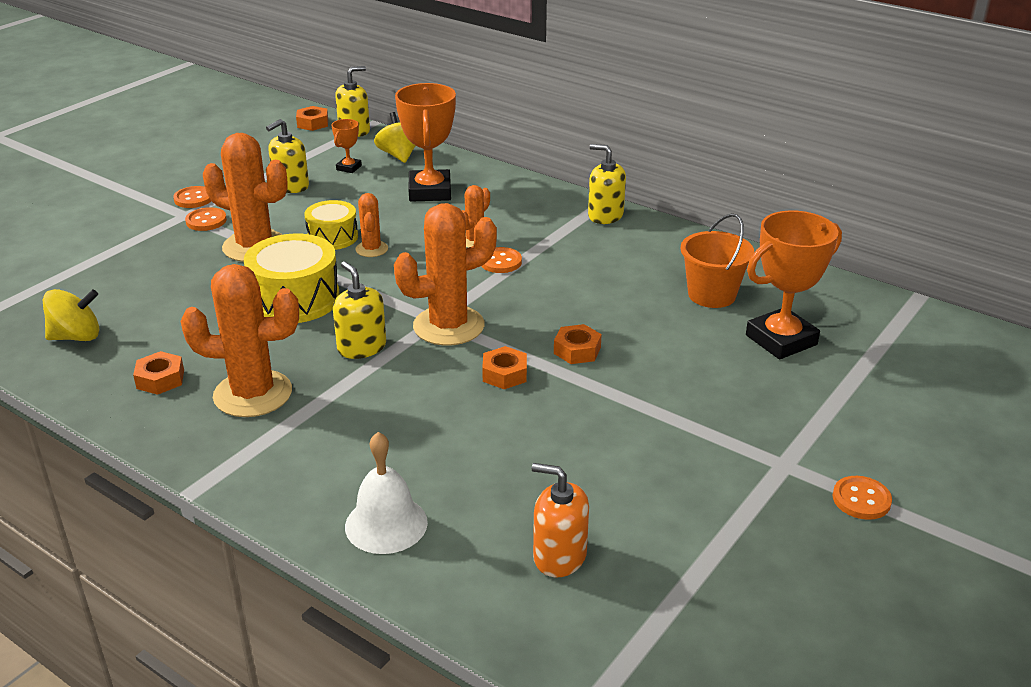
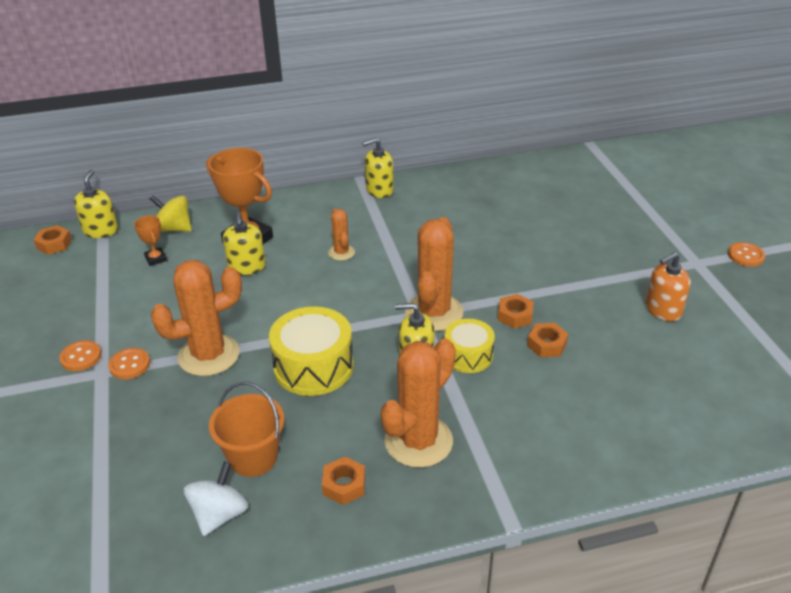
camera: 50 degrees left, 5 degrees up
yellow spinning top [43,289,99,341] -> white spinning top [184,462,249,536]
yellow soap dispenser [266,119,309,193] -> yellow soap dispenser moved to [223,212,266,275]
yellow drum [304,200,358,250] -> yellow drum moved to [444,319,495,373]
white bell [345,432,428,554] -> none
orange cactus [355,193,388,257] -> none
orange button [481,247,522,273] -> none
orange soap dispenser [531,463,589,577] -> orange soap dispenser moved to [645,252,691,322]
orange nut [554,324,602,364] -> orange nut moved to [527,323,568,357]
orange bucket [681,213,754,308] -> orange bucket moved to [209,382,284,477]
orange trophy [746,210,842,360] -> none

